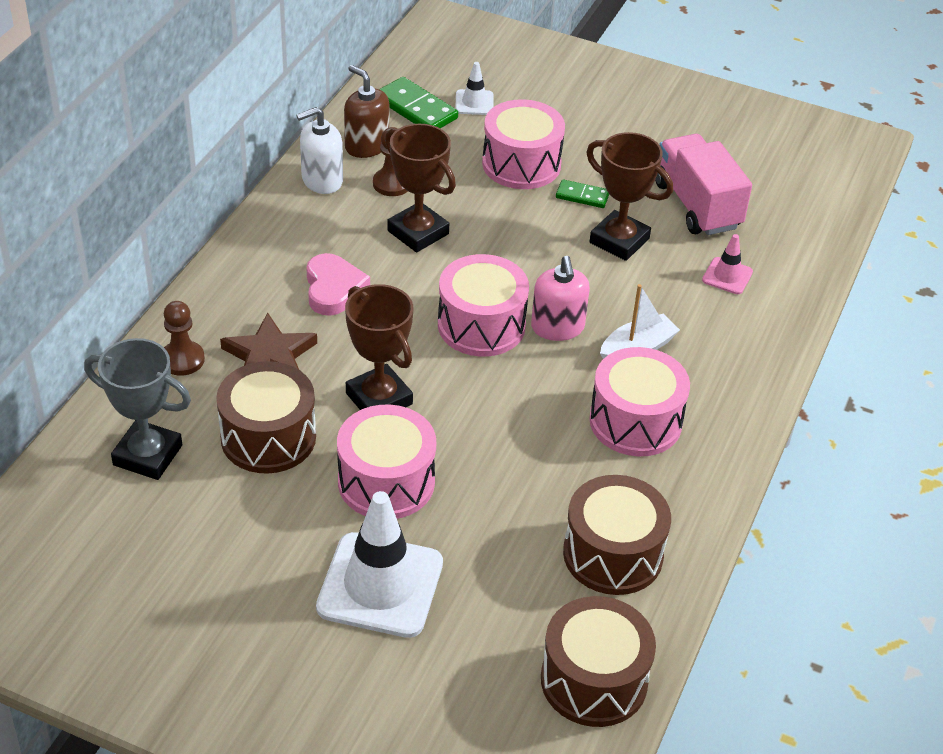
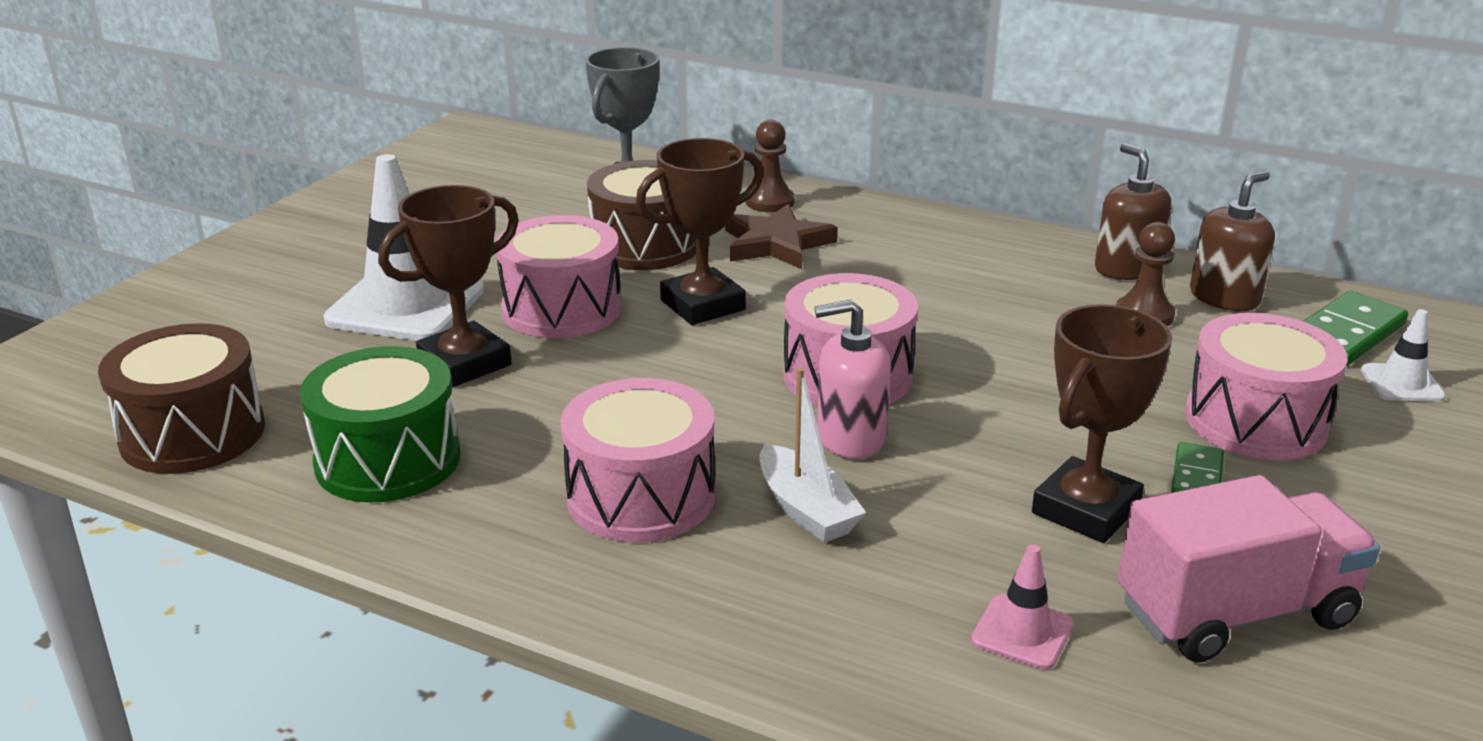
camera: 95 degrees right, 15 degrees down
white soap dispenser [296,107,343,194] -> brown soap dispenser [1095,143,1171,280]
pink heart [306,253,370,316] -> none
brown trophy [385,124,456,252] -> brown trophy moved to [378,185,519,387]
brown drum [563,475,671,595] -> green drum [300,346,461,502]

